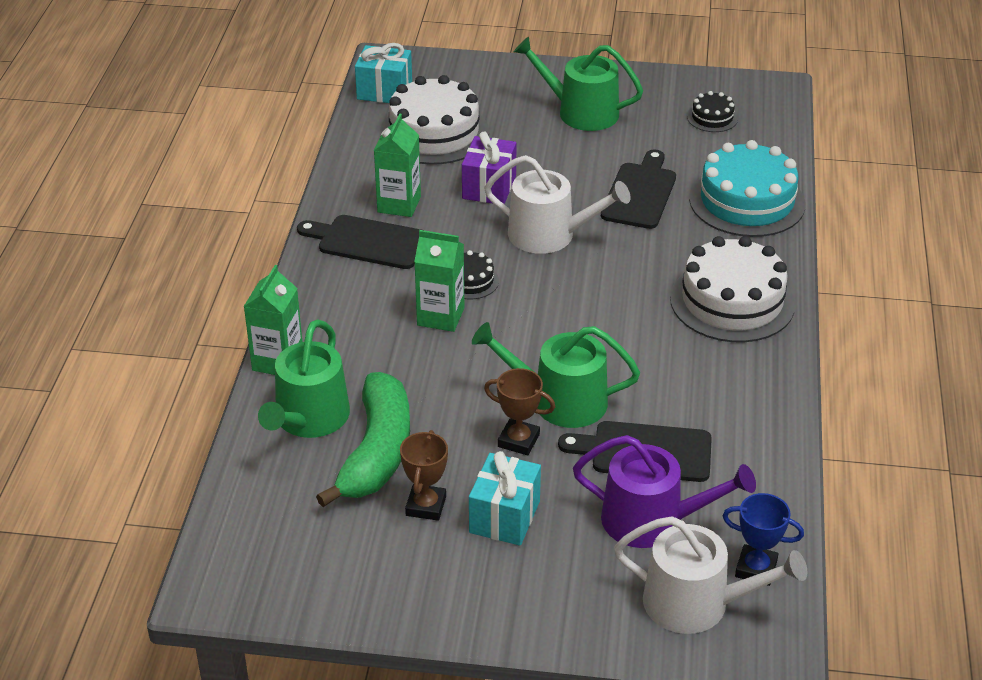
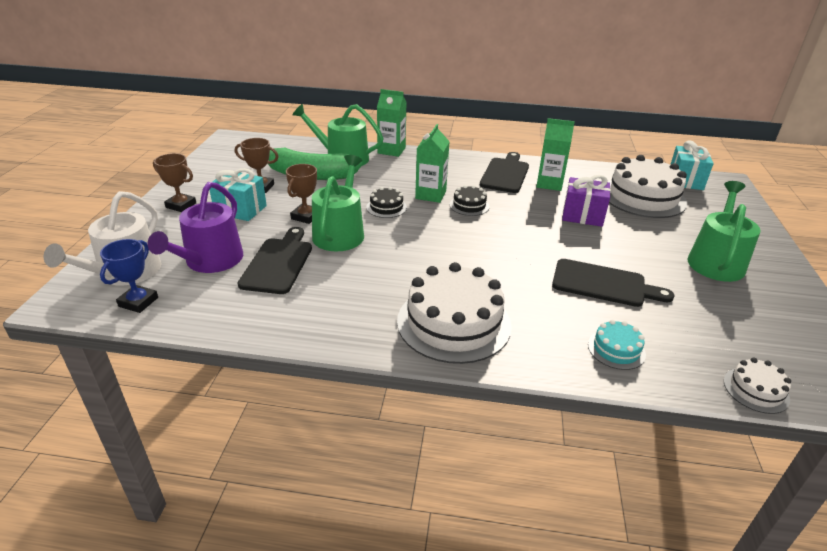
camera: 90 degrees right, 5 degrees down
white watering can [484,155,631,254] -> none
black cake [687,91,738,132] -> black cake moved to [366,187,407,218]
turquoise cake [689,140,805,237] -> turquoise cake [588,320,646,370], size x0.47
none -> brown trophy [153,153,196,212]
none -> white cake [724,358,791,414]

